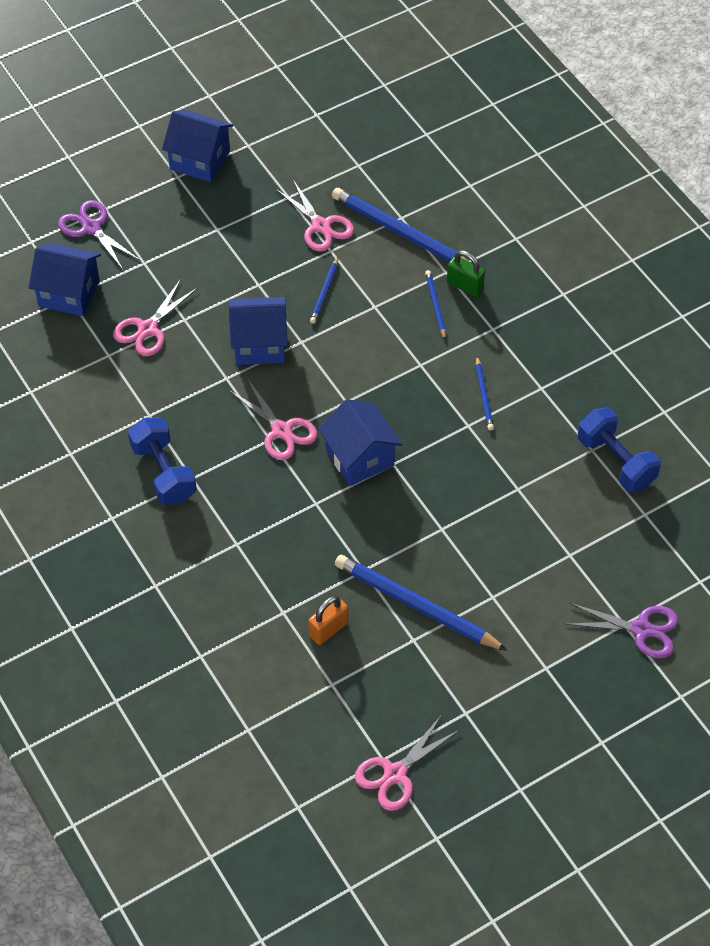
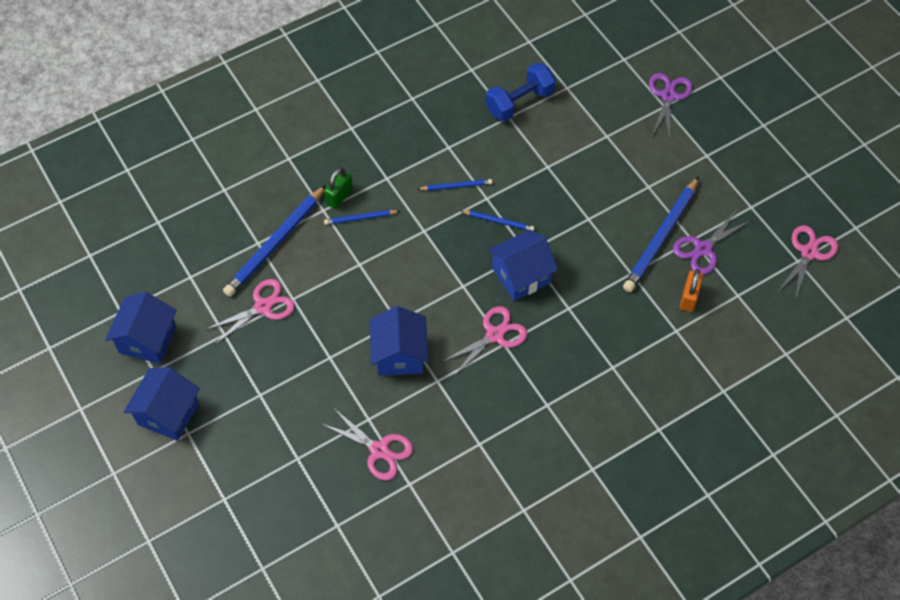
camera: 90 degrees left, 5 degrees up
blue house [29,243,101,316] -> blue house moved to [105,292,177,364]
purple scissors [58,200,140,270] -> purple scissors moved to [673,211,750,275]
blue dumbbell [128,417,197,505] -> none
orange padlock [308,596,348,645] -> orange padlock turned 60 degrees clockwise [680,269,703,312]
blue pencil [310,257,338,324] -> blue pencil moved to [460,210,534,231]
pink scissors [355,716,459,811] -> pink scissors turned 105 degrees counterclockwise [777,225,838,300]

